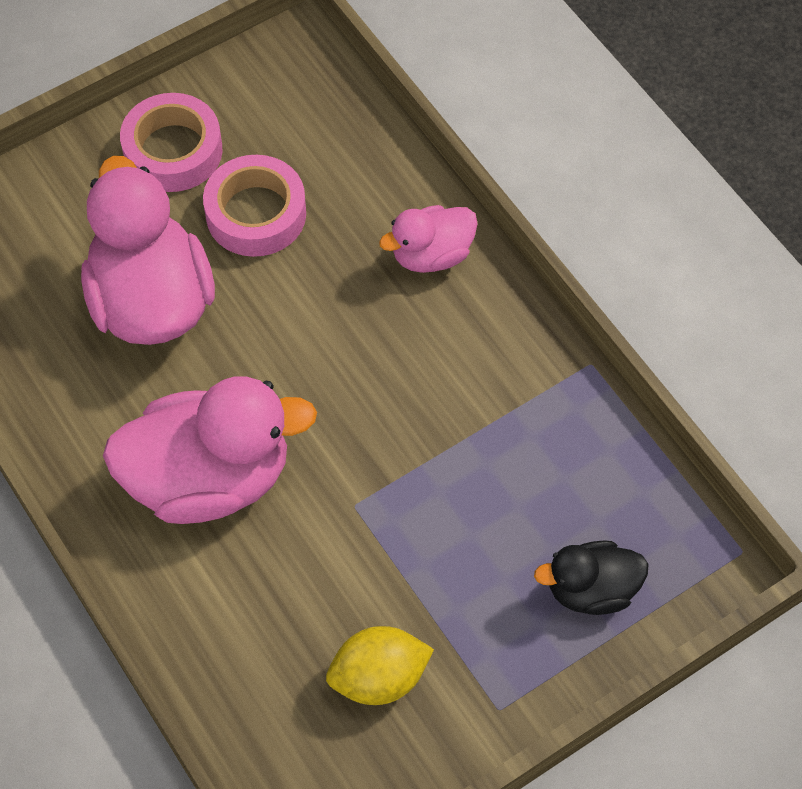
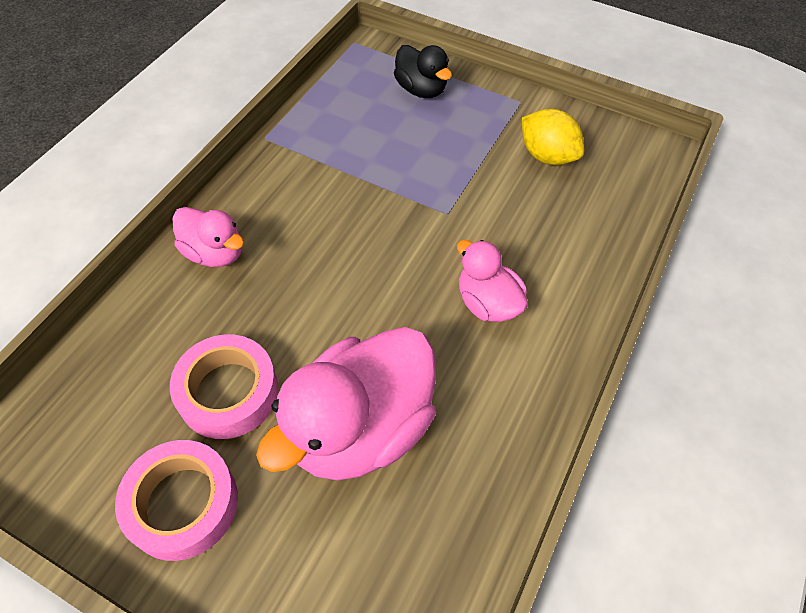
camera: 120 degrees left, 5 degrees down
pink duck [103,376,317,524] -> pink duck [457,240,528,322], size x0.54

